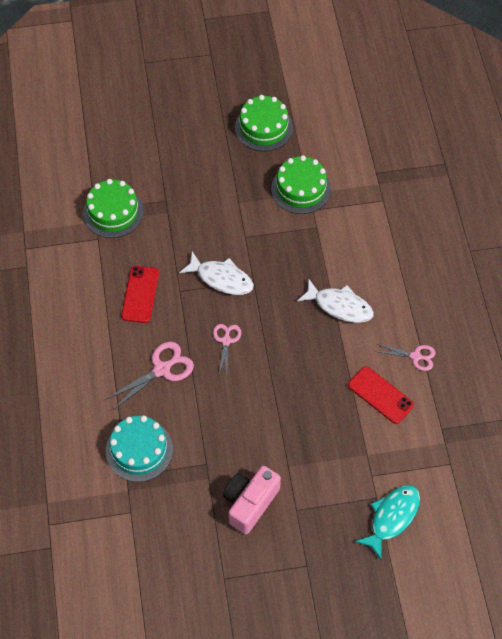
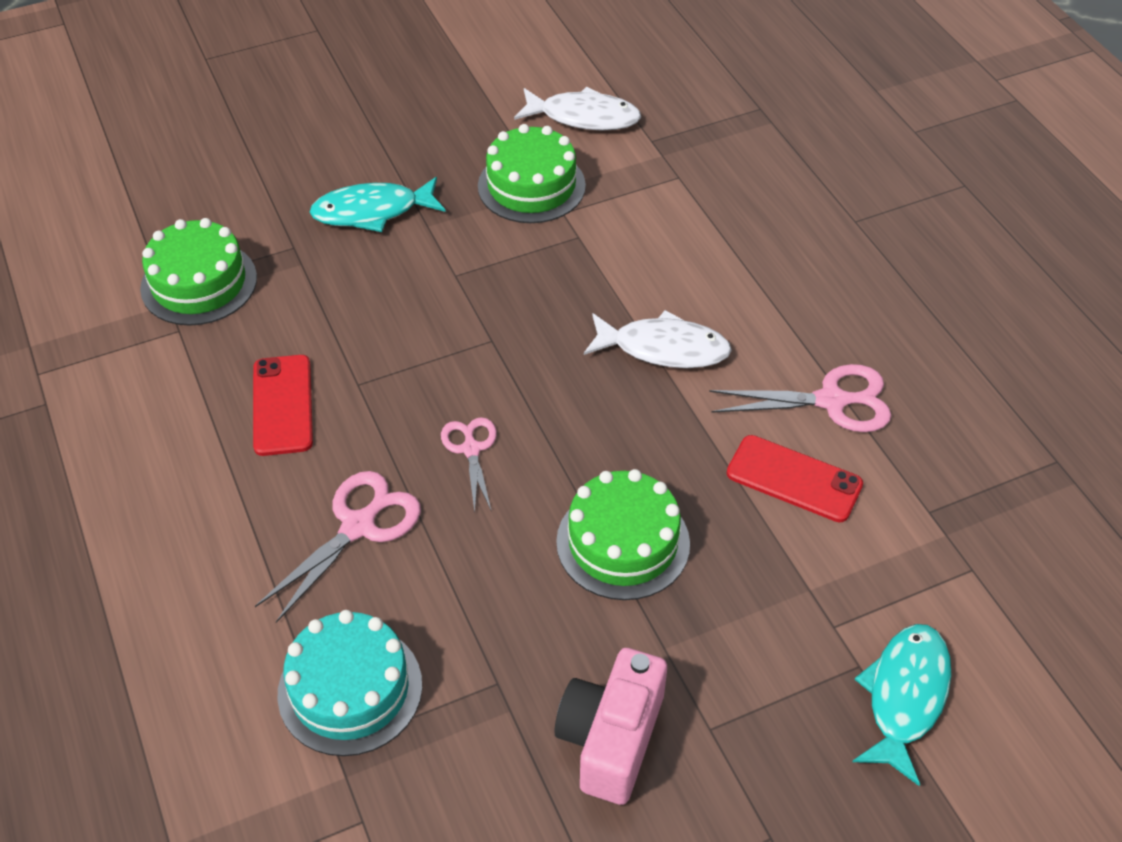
camera: 15 degrees left, 10 degrees down
white fish [179,251,254,295] -> white fish moved to [514,87,641,131]
green cake [235,95,293,151] -> green cake moved to [556,469,690,600]
pink scissors [375,344,435,371] -> pink scissors [709,364,892,432], size x1.57
none -> turquoise fish [309,177,446,232]

